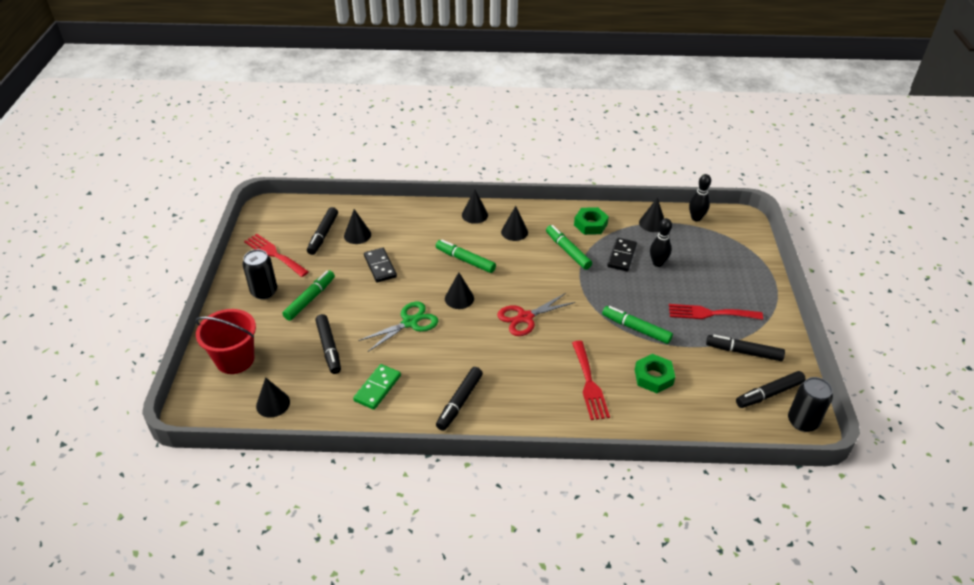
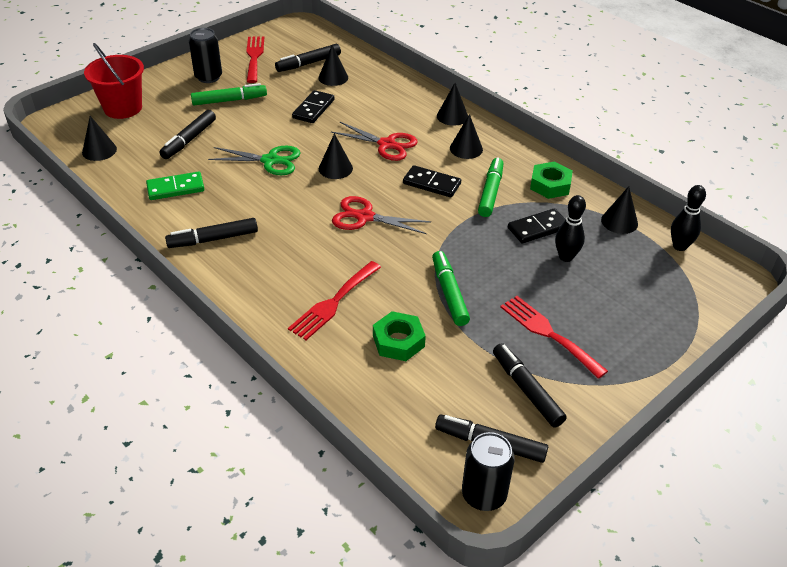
camera: 45 degrees right, 0 degrees up
green marker [436,240,496,273] -> red scissors [331,122,418,161]
none -> black domino [403,165,461,197]

